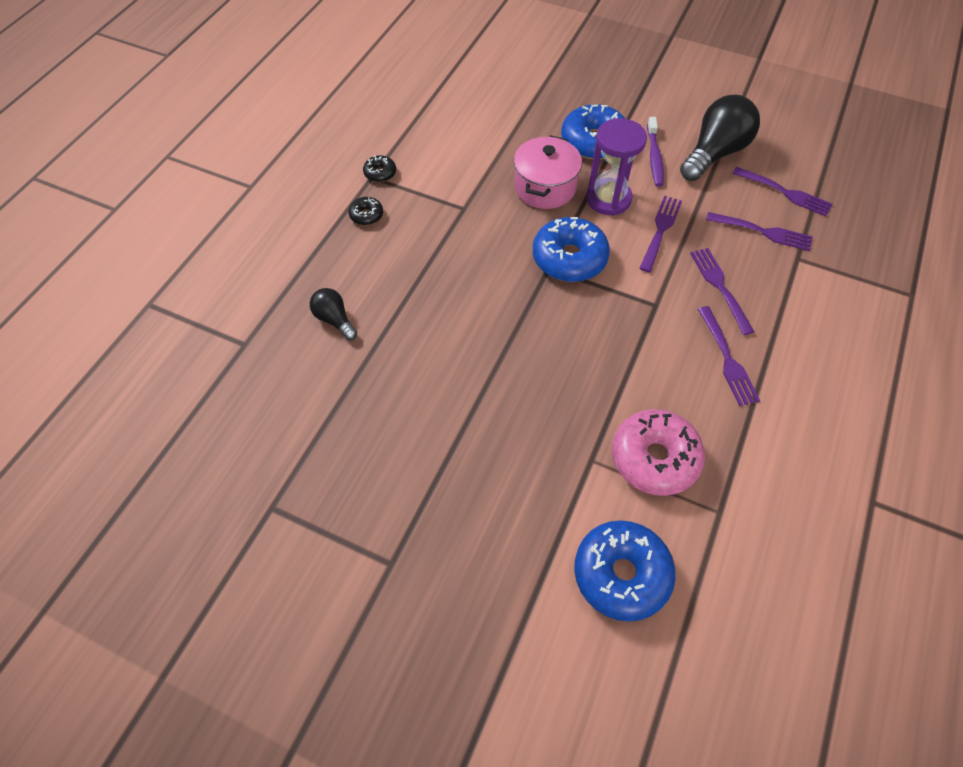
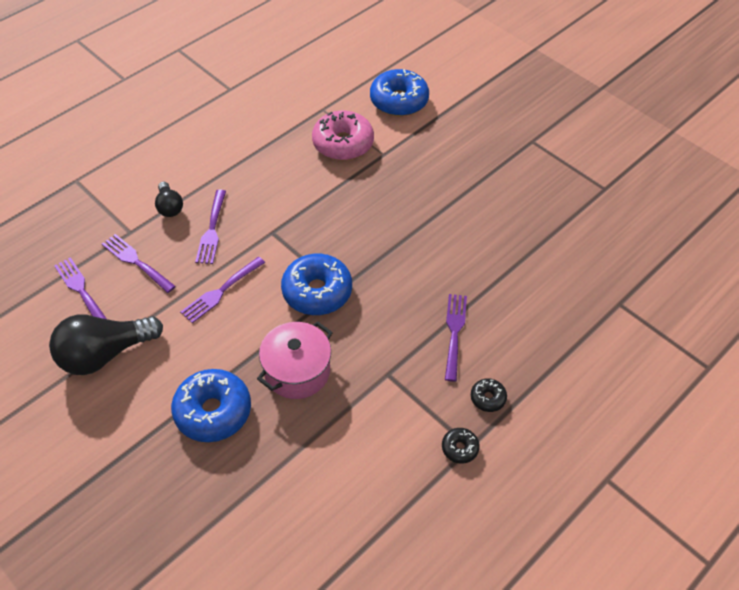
camera: 160 degrees left, 5 degrees down
black light bulb [310,288,357,340] -> black light bulb moved to [155,182,183,217]
purple hourglass [586,118,647,216] -> none
purple toothbrush [647,117,664,187] -> none
purple fork [698,306,760,406] -> purple fork moved to [445,294,467,382]

